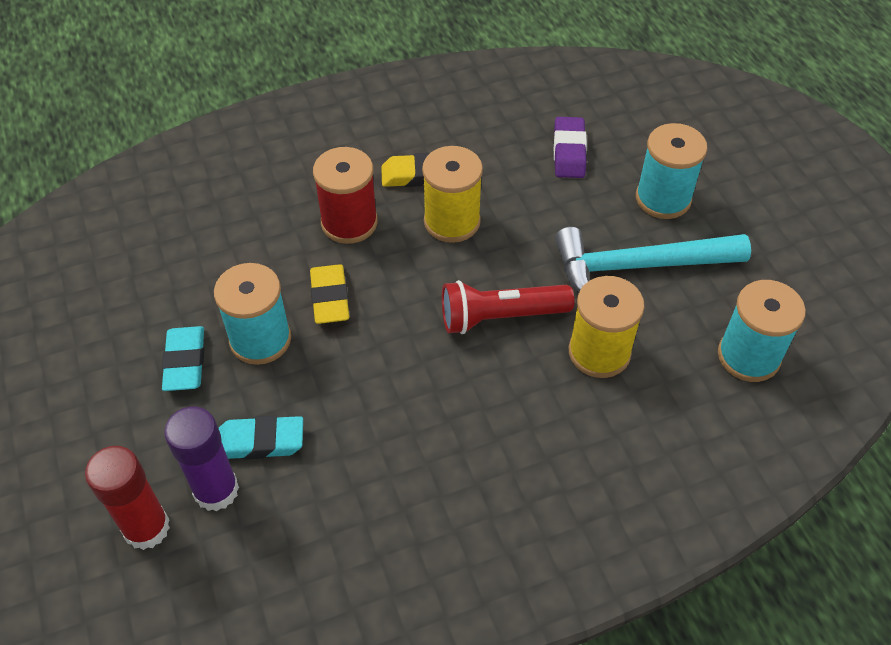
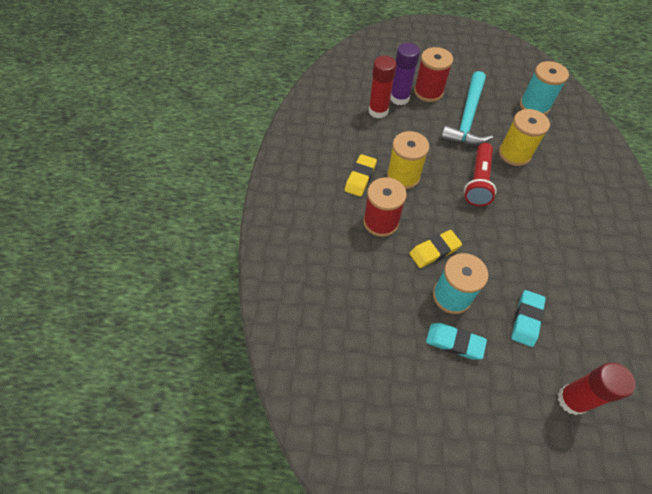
camera: 65 degrees left, 5 degrees up
purple glue stick [164,407,239,511] -> purple glue stick moved to [390,43,420,105]
yellow eraser [310,264,349,324] -> yellow eraser turned 45 degrees counterclockwise [409,230,462,268]
purple eraser [554,117,587,178] -> red glue stick [369,56,397,118]
turquoise spool [636,123,707,219] -> red spool [414,47,453,102]

